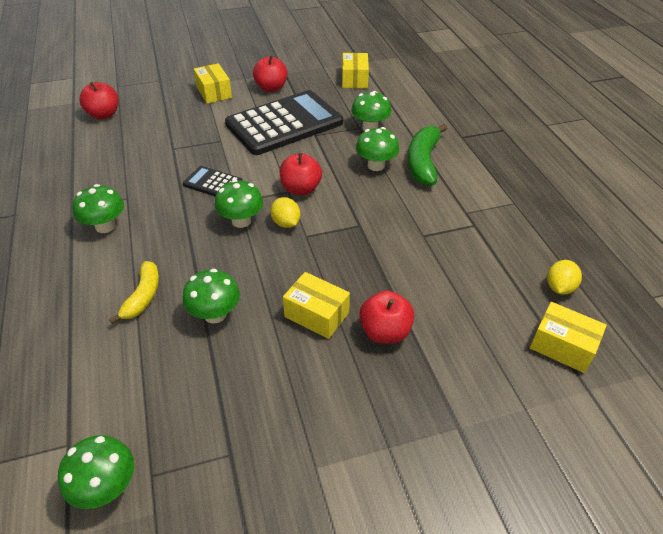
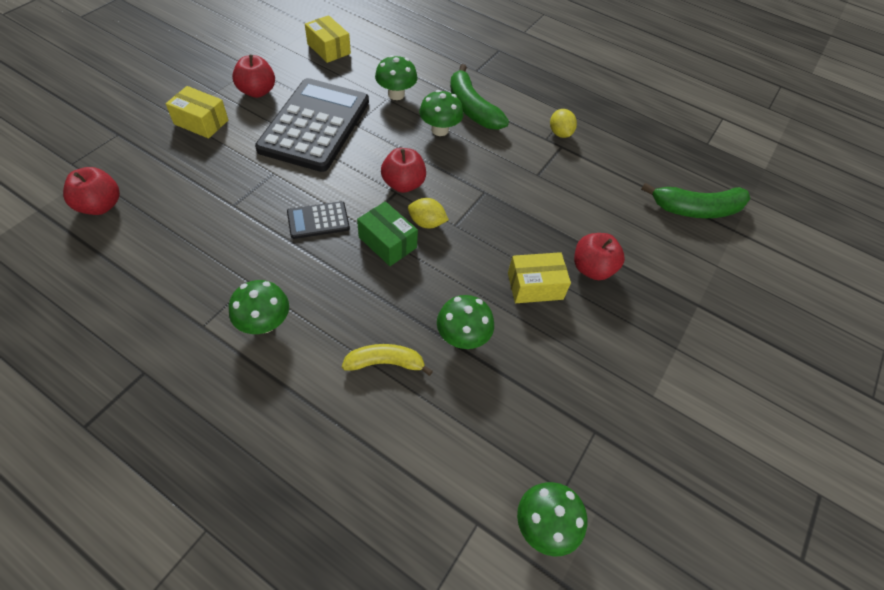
camera: 45 degrees left, 10 degrees up
yellow banana [109,261,159,324] -> yellow banana turned 60 degrees counterclockwise [342,344,433,376]
green mushroom [215,180,263,228] -> green box [357,201,418,266]
yellow box [530,302,607,373] -> green banana [641,183,751,218]
yellow lemon [547,260,582,295] -> yellow lemon moved to [550,109,577,138]

